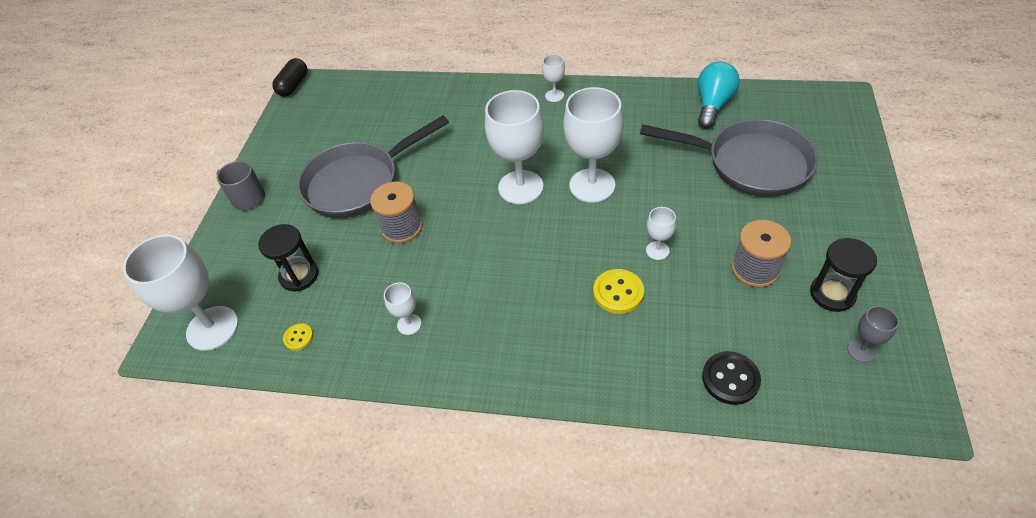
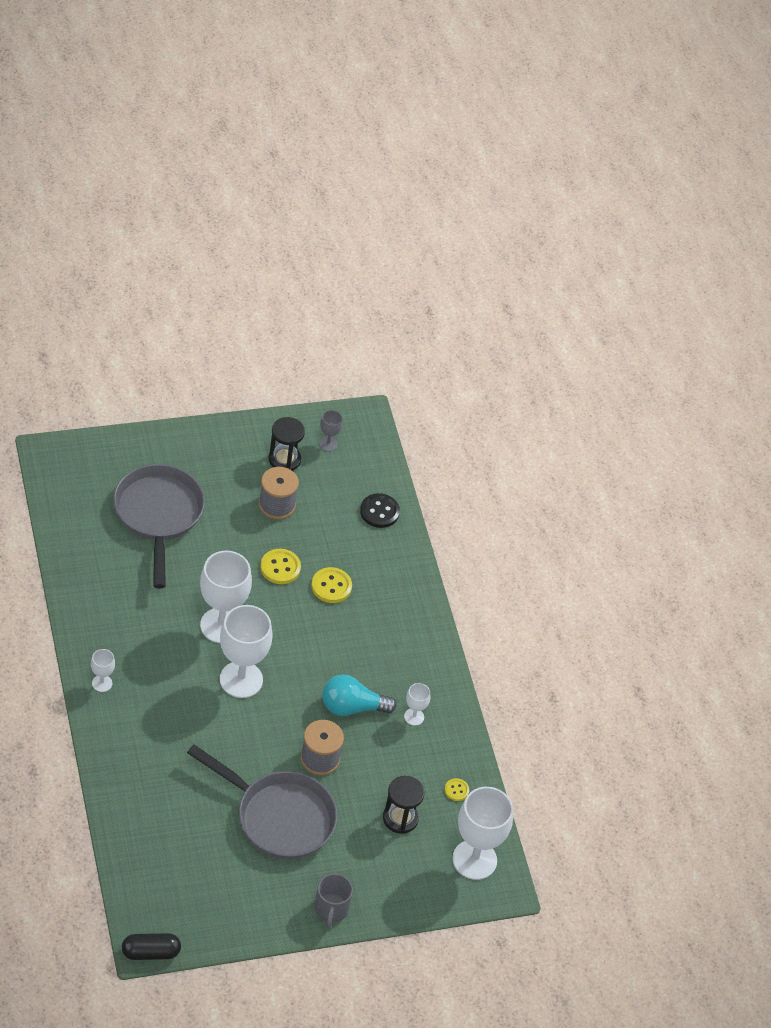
camera: 125 degrees left, 0 degrees up
white goblet [646,207,676,260] -> yellow button [260,549,301,584]
turquoise light bulb [698,61,740,128] -> turquoise light bulb moved to [322,675,397,716]

